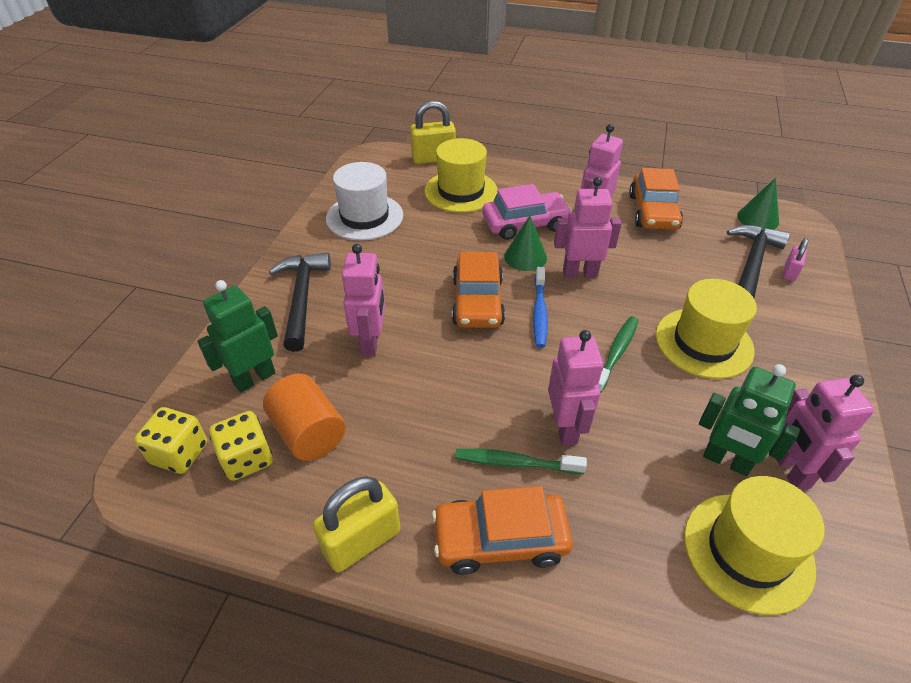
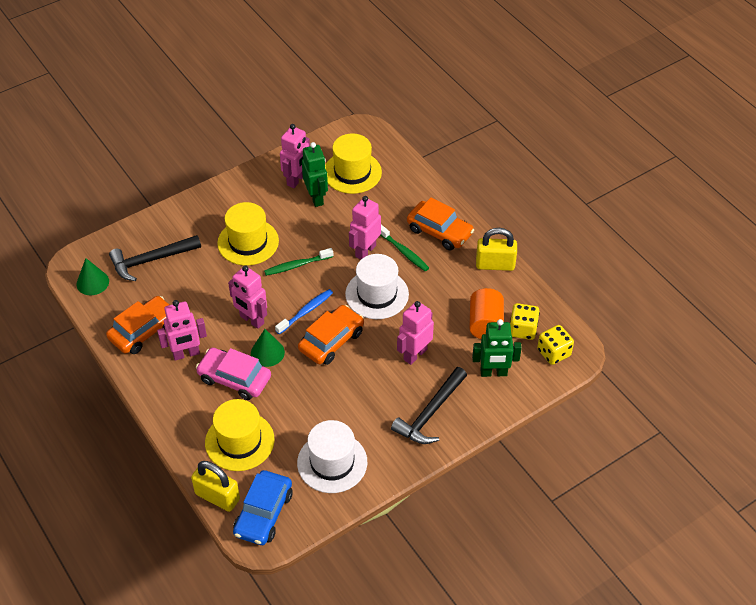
camera: 140 degrees left, 5 degrees up
pink padlock [782,238,808,282] -> none
none -> blue car [233,470,293,545]
none -> white hat [345,254,409,319]

